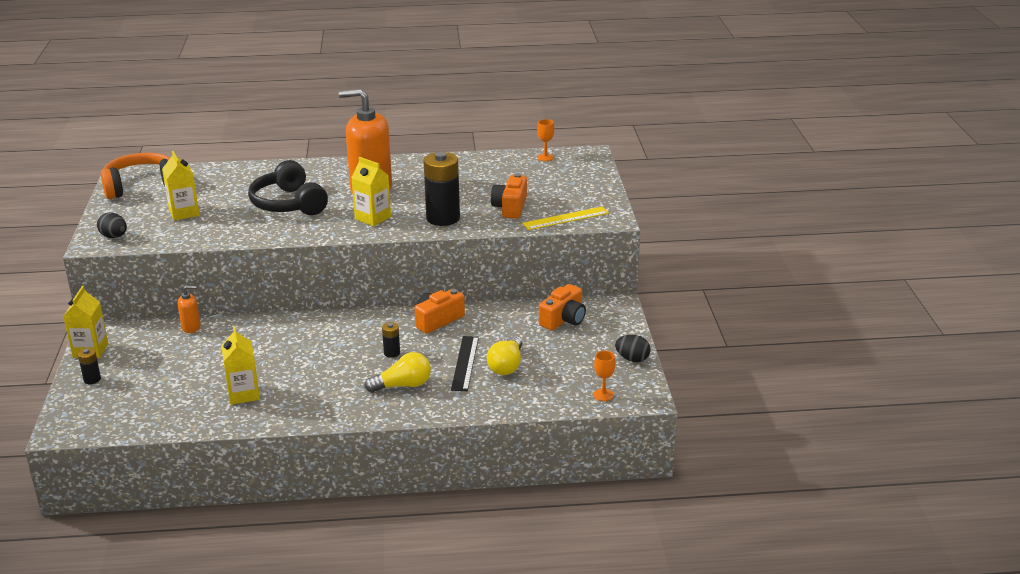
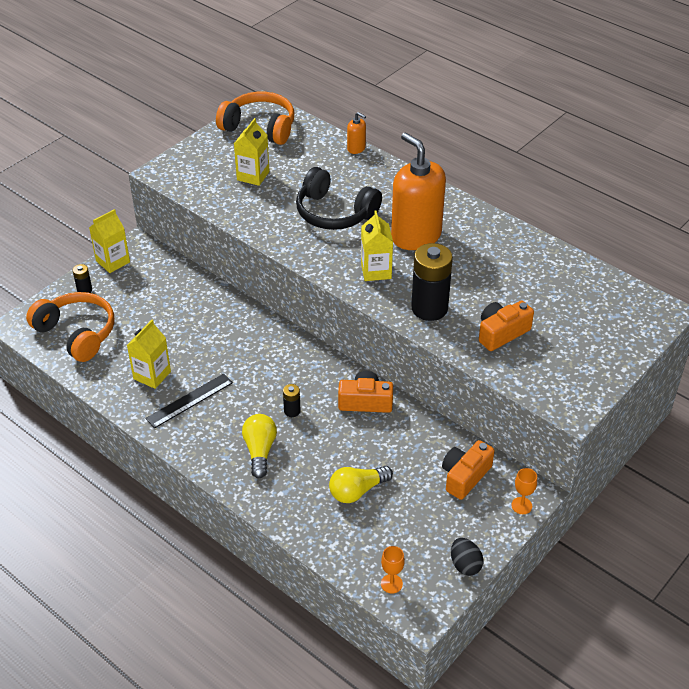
camera: 45 degrees right, 15 degrees up
black egg [97,213,127,238] -> none
orange soap dispenser [177,285,201,333] -> orange soap dispenser moved to [347,112,366,154]
black headphones [248,160,328,215] -> black headphones turned 75 degrees counterclockwise [296,167,382,230]
yellow light bulb [364,352,431,393] -> yellow light bulb turned 120 degrees counterclockwise [242,414,277,478]
black ruler [451,336,479,391] -> black ruler moved to [145,373,233,428]
yellow ruler [522,207,609,230] -> none
orange goblet [537,119,554,161] -> orange goblet moved to [511,468,537,514]
orange camera [539,284,586,331] -> orange camera turned 135 degrees clockwise [442,440,495,500]
none -> orange headphones [26,292,115,362]

